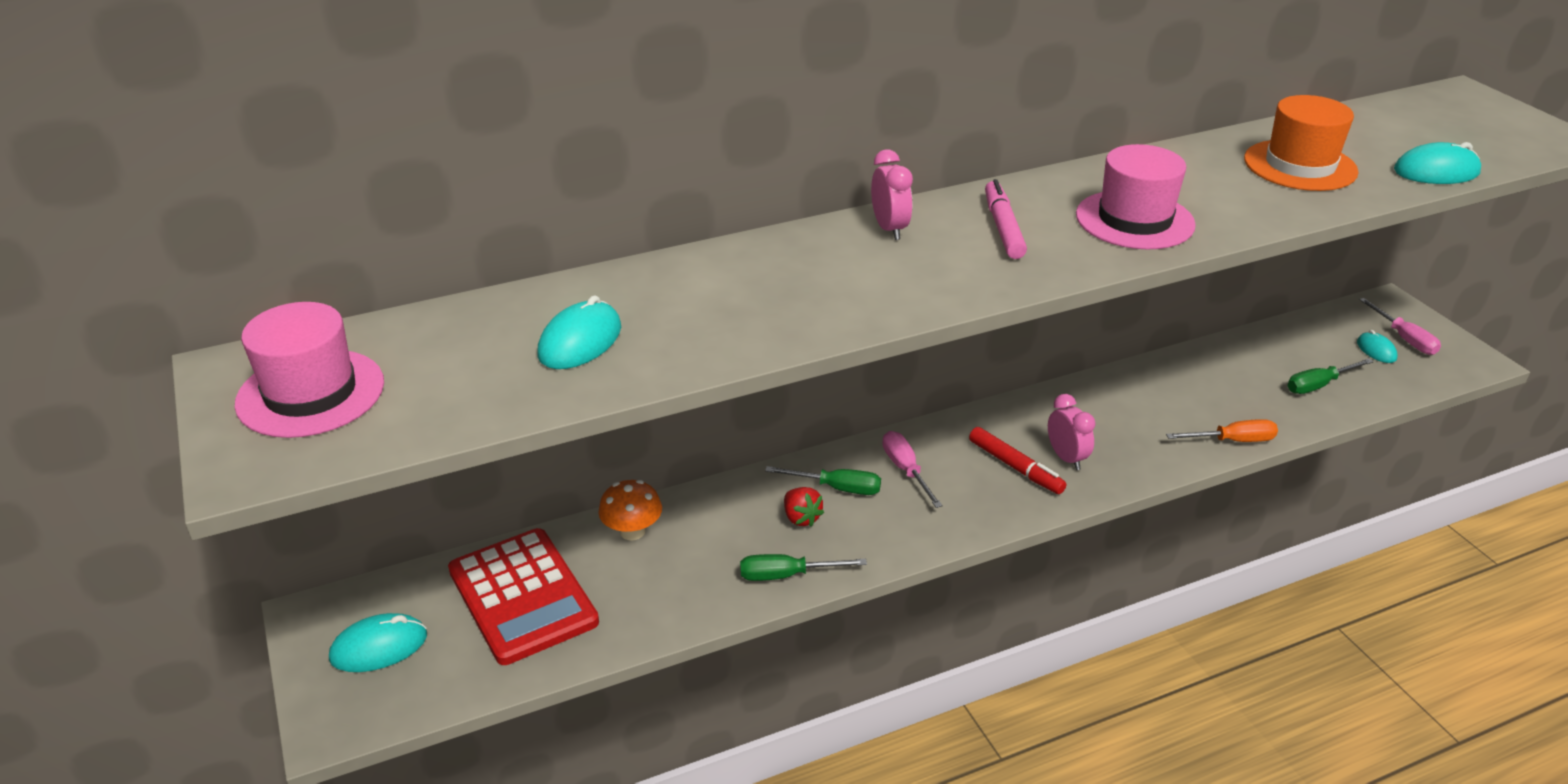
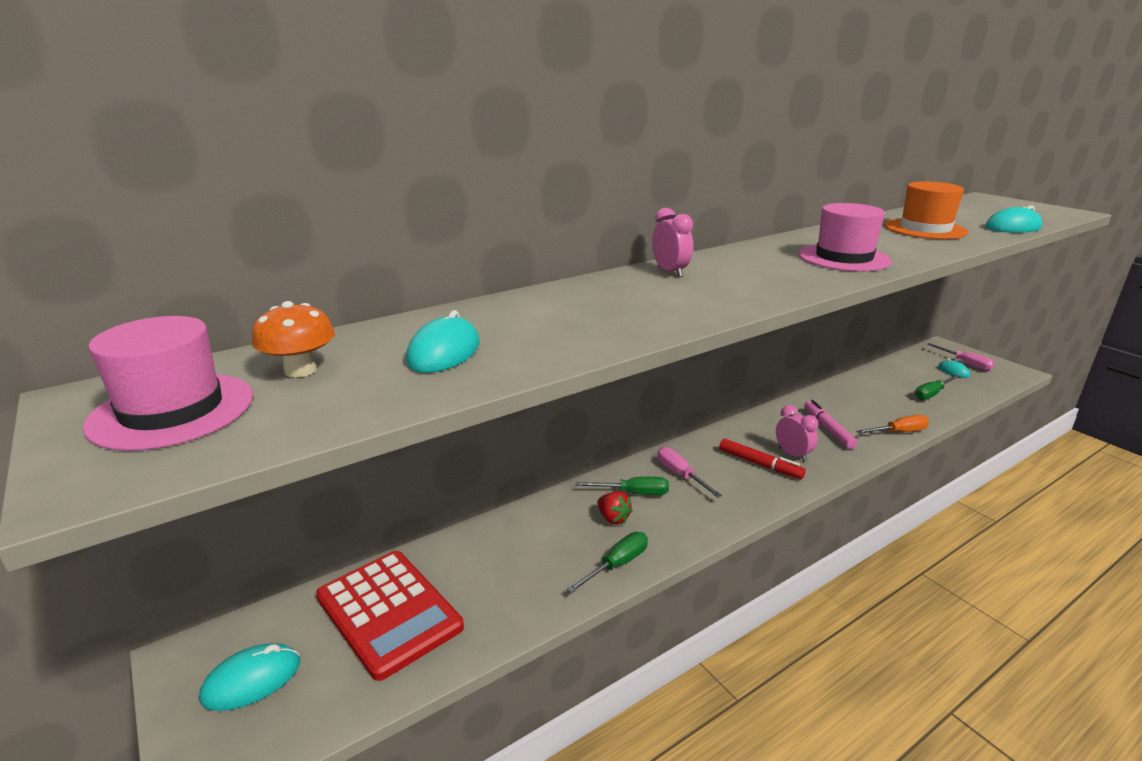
camera: 10 degrees left, 10 degrees down
orange mushroom [598,480,662,540] -> orange mushroom moved to [252,301,335,378]
green screwdriver [740,554,867,581] -> green screwdriver turned 150 degrees clockwise [567,532,648,593]
pink marker [985,179,1027,259] -> pink marker moved to [804,400,858,449]

